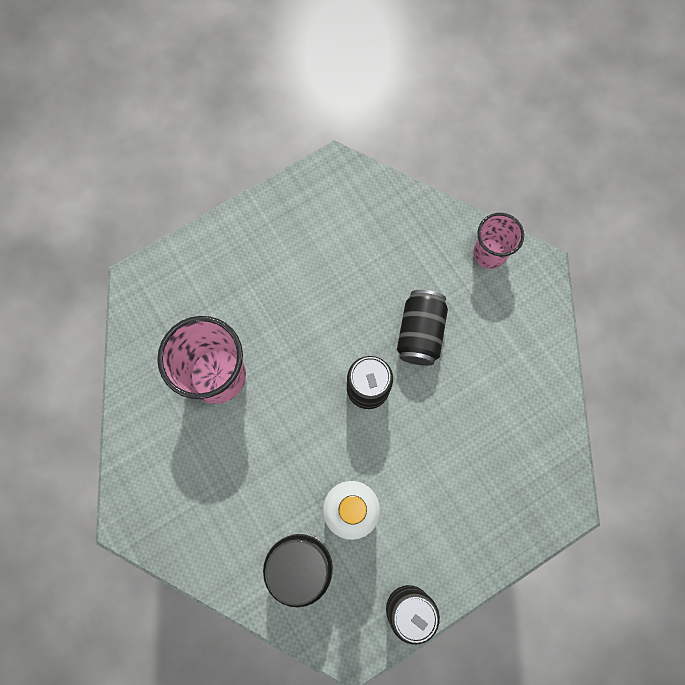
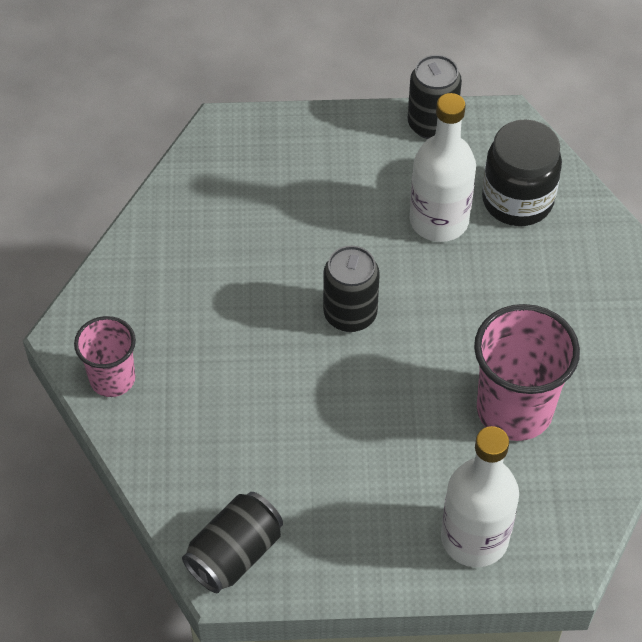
camera: 150 degrees left, 20 degrees down
black can [397,290,448,366] -> black can moved to [182,492,283,593]
none -> white bottle [441,426,519,567]

